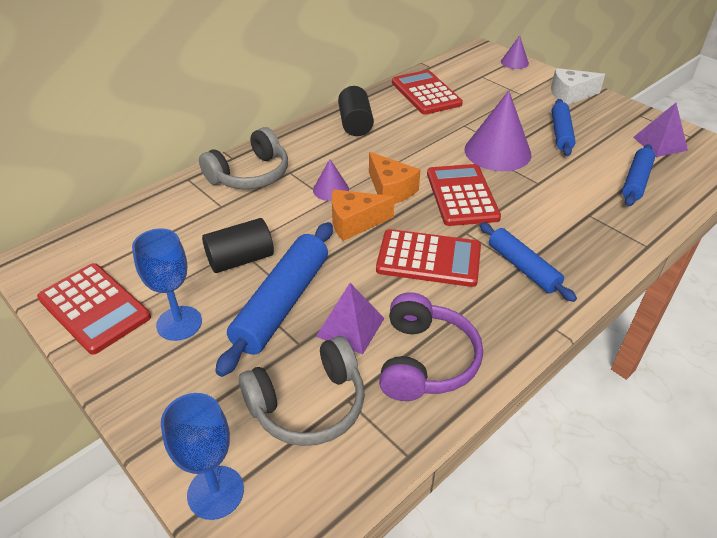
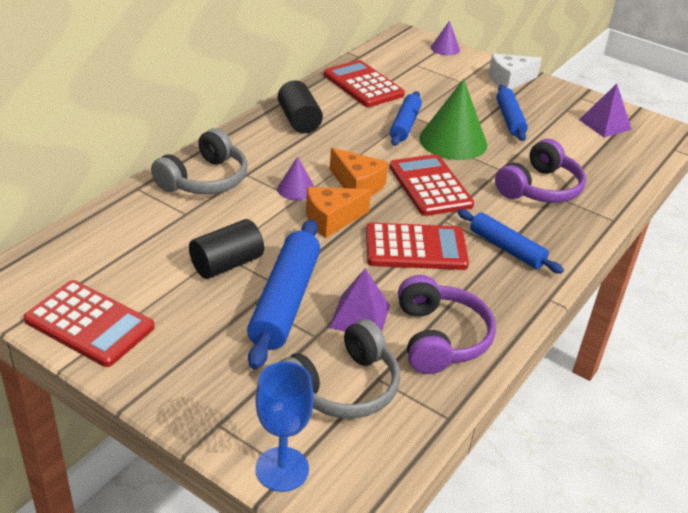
camera: 15 degrees left, 5 degrees down
blue goblet [132,228,202,341] -> none
purple cone [465,91,531,171] -> green cone [419,79,487,160]
blue rolling pin [622,144,655,207] -> blue rolling pin moved to [390,91,422,146]
none -> purple headphones [495,139,586,203]

